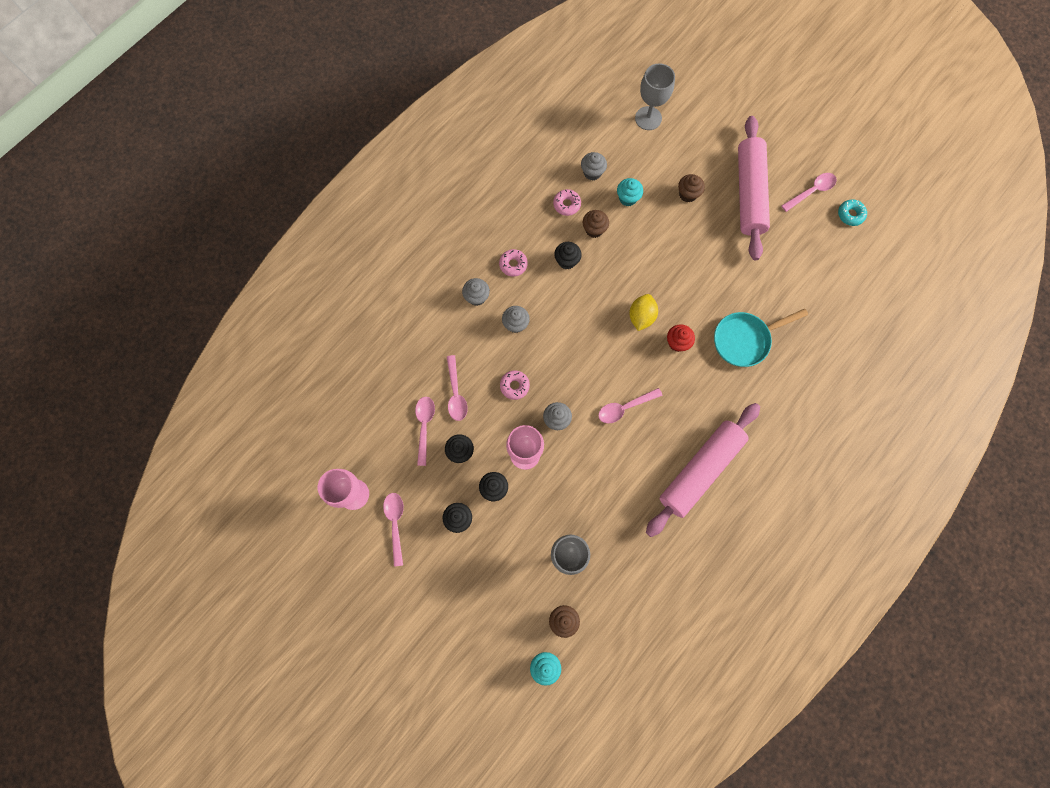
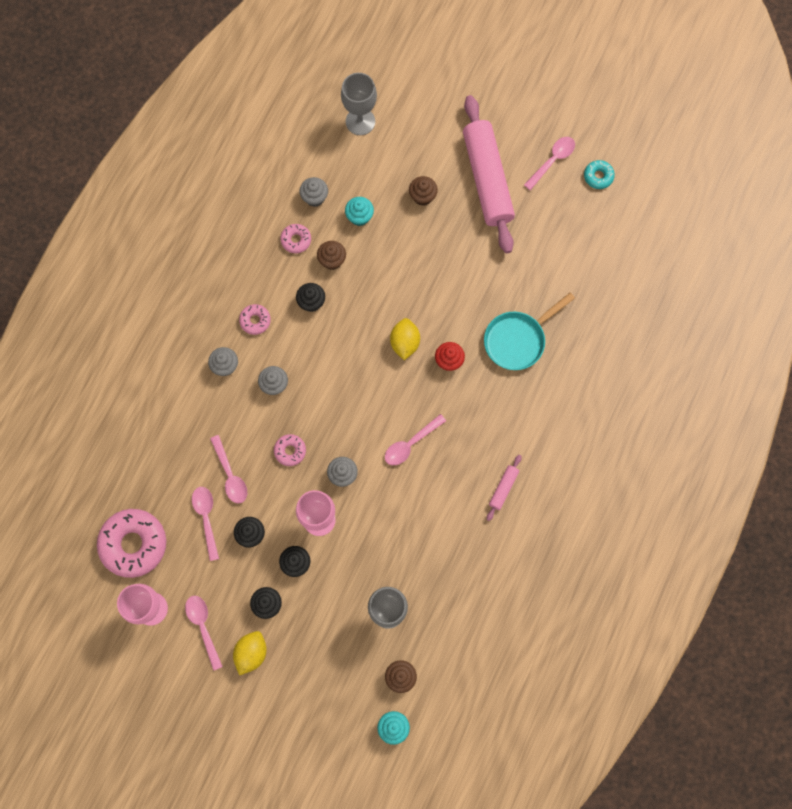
camera: 15 degrees left, 0 degrees up
pink rolling pin [646,403,760,537] -> pink rolling pin [487,455,521,521], size x0.41
none -> pink donut [97,509,166,578]
none -> yellow lemon [233,631,266,675]

